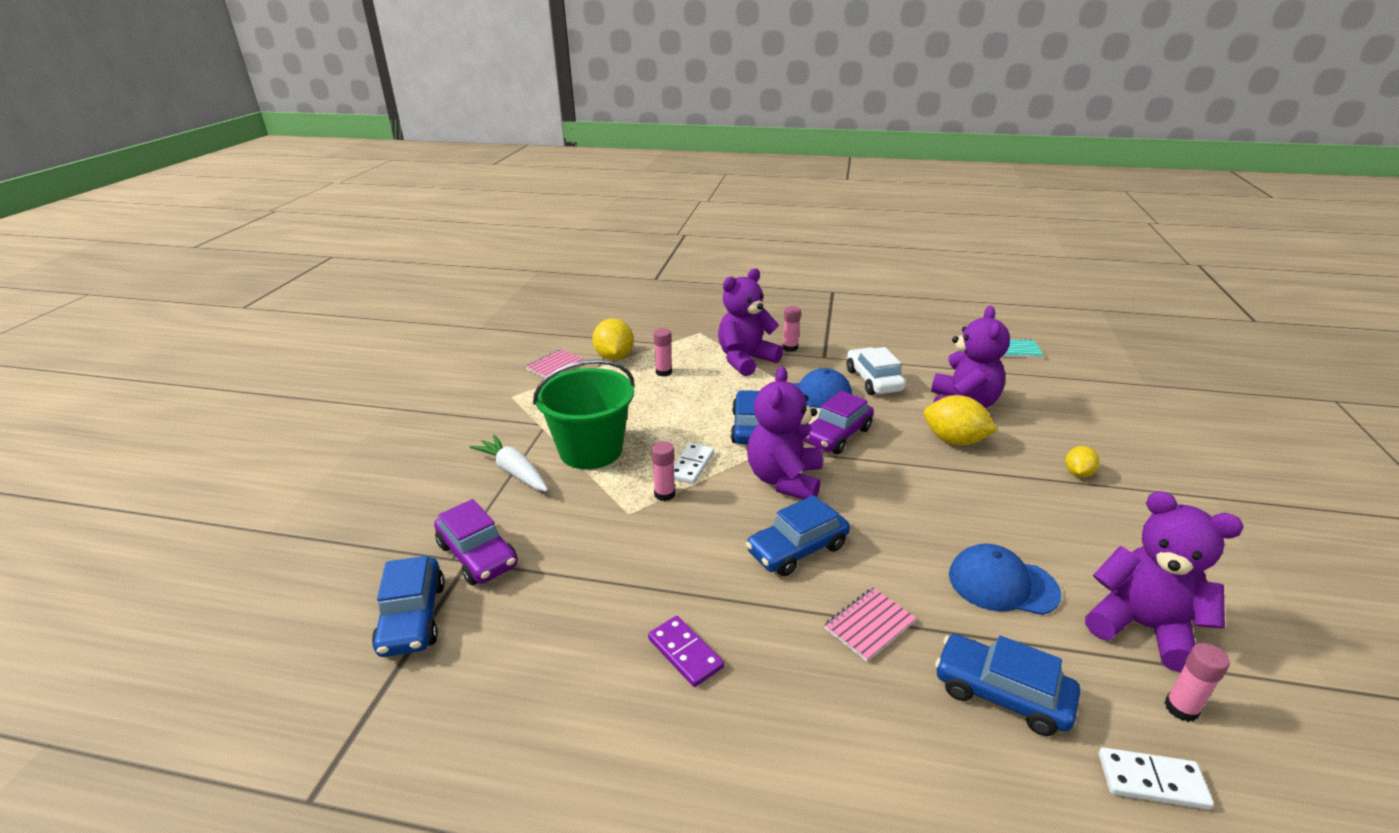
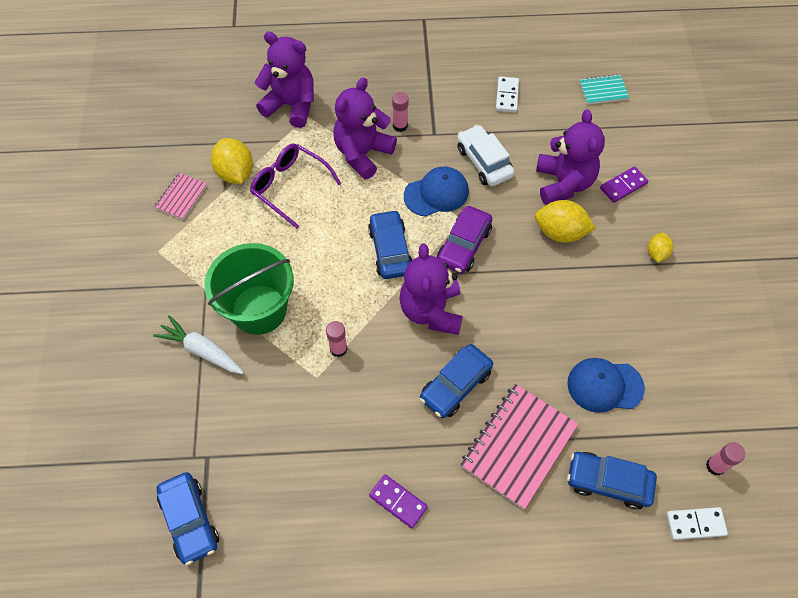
camera: 15 degrees left, 30 degrees up
purple car [434,499,518,585] -> none
pink glue stick [654,328,672,377] -> purple glasses [250,143,341,229]
white domino [674,443,714,484] -> white domino moved to [496,76,519,113]
pink notebook [824,588,916,662] -> pink notebook [460,384,578,510], size x1.92
purple teddy bear [1085,491,1243,672] -> purple teddy bear moved to [254,32,314,128]
none -> purple domino [600,166,648,203]

